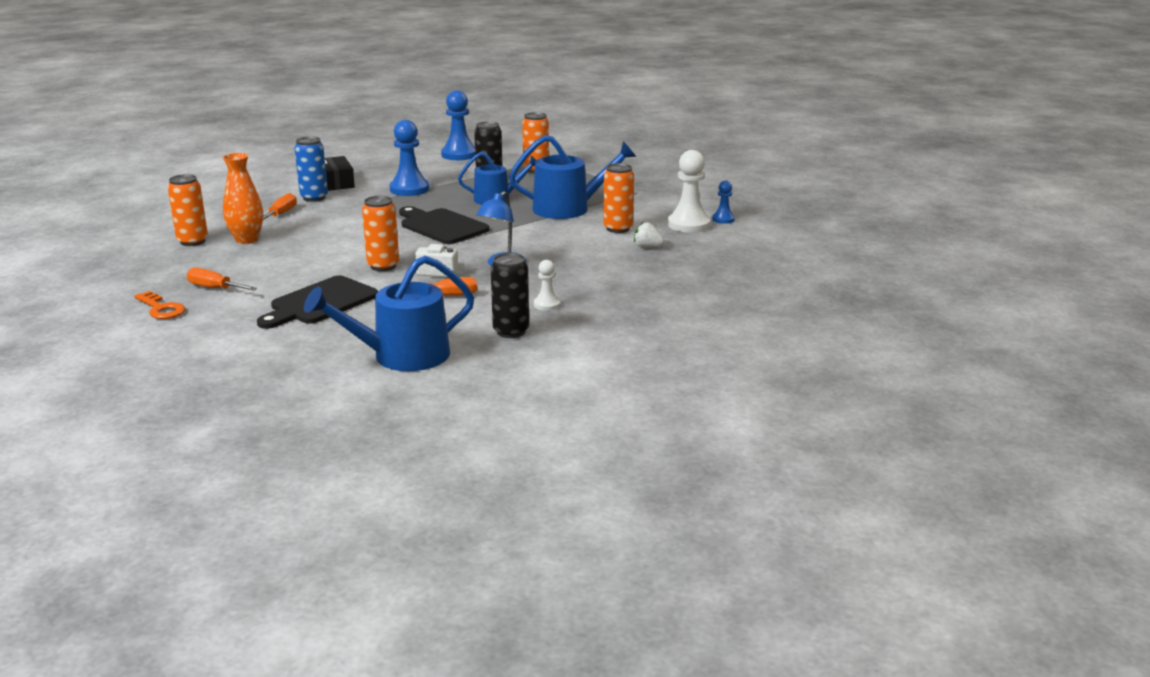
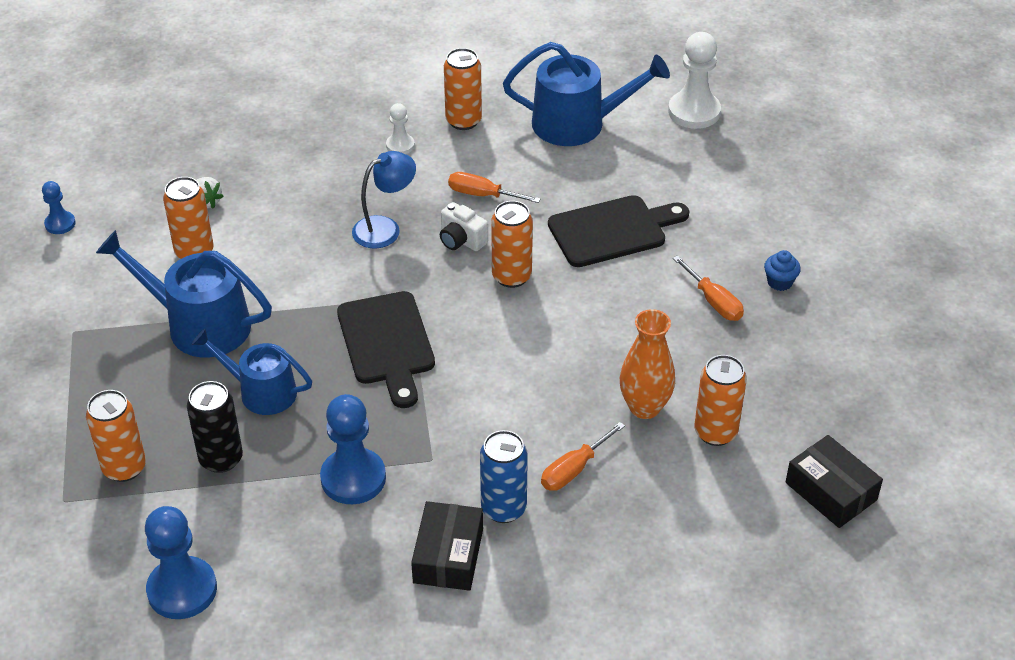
camera: 150 degrees left, 20 degrees up
orange key [134,291,185,319] -> blue cupcake [764,250,801,291]
black can [491,253,529,338] -> orange can [444,48,482,130]
white pawn [668,150,711,233] -> white pawn moved to [668,32,721,129]
none -> black box [785,435,883,528]

